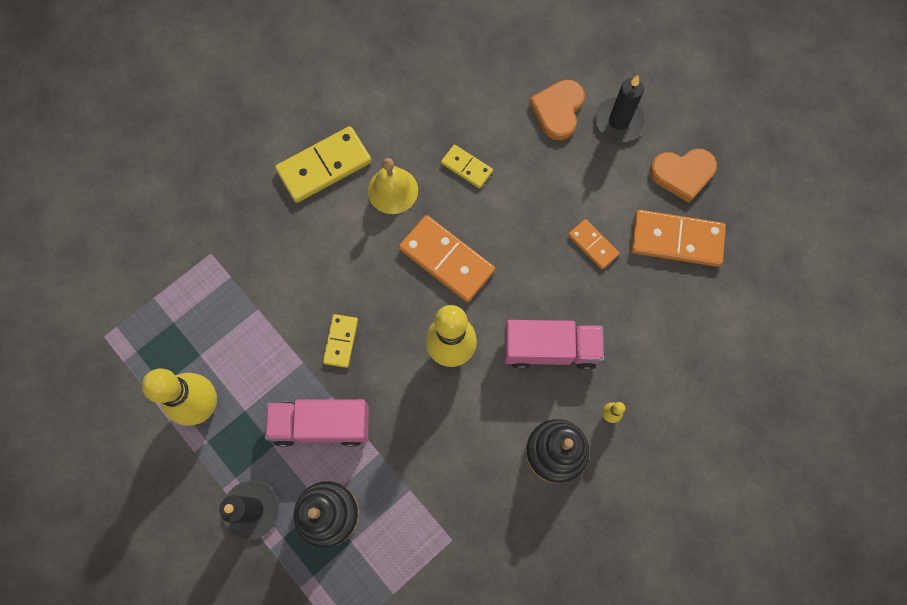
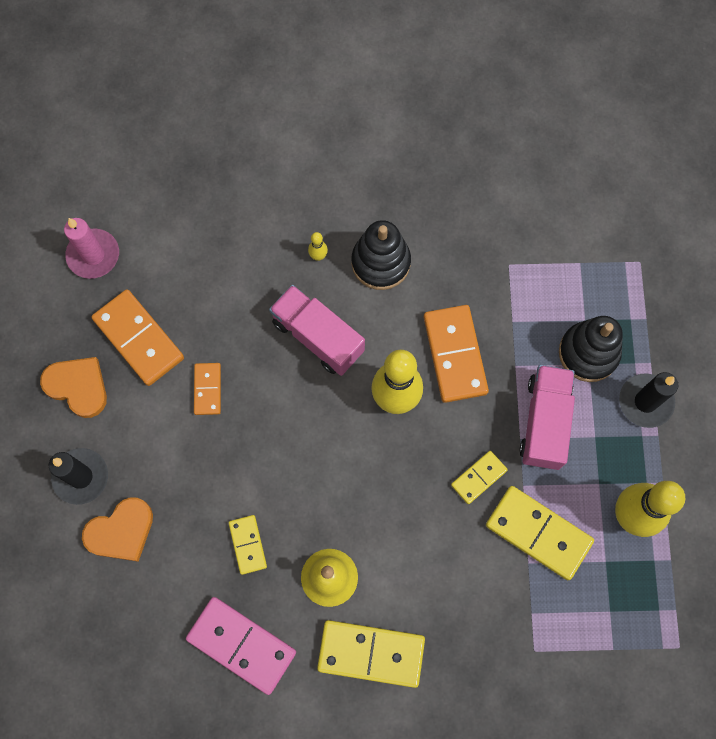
camera: 140 degrees left, 0 degrees up
pink truck [265,399,369,447] -> pink truck turned 120 degrees counterclockwise [519,365,575,470]
orange domino [399,215,495,302] -> orange domino moved to [424,305,489,403]
none -> pink candle [64,218,119,279]
none -> pink domino [186,597,296,695]
none -> yellow domino [486,486,594,580]

